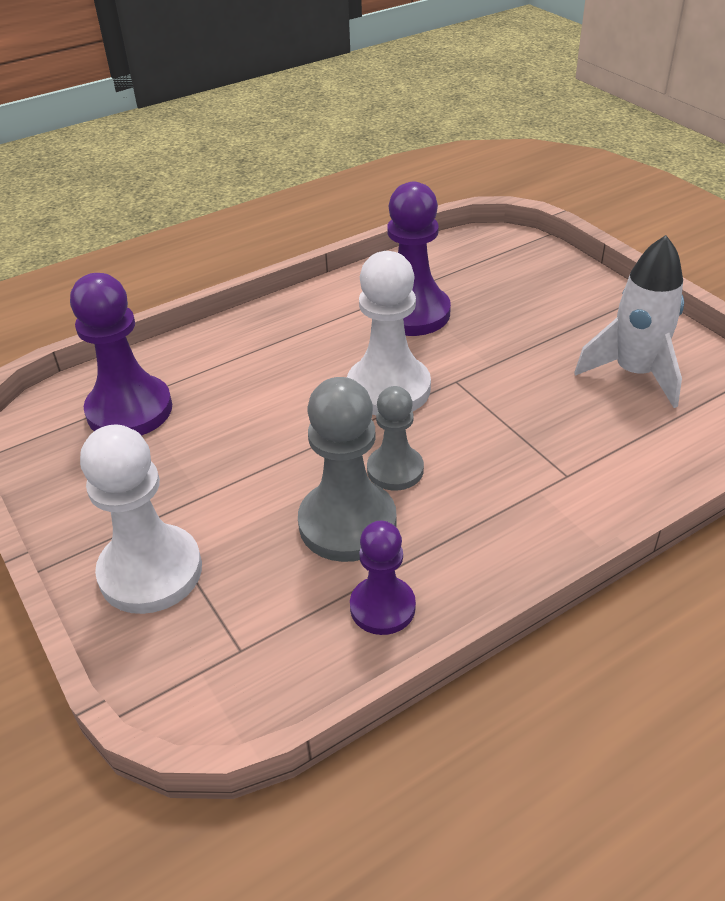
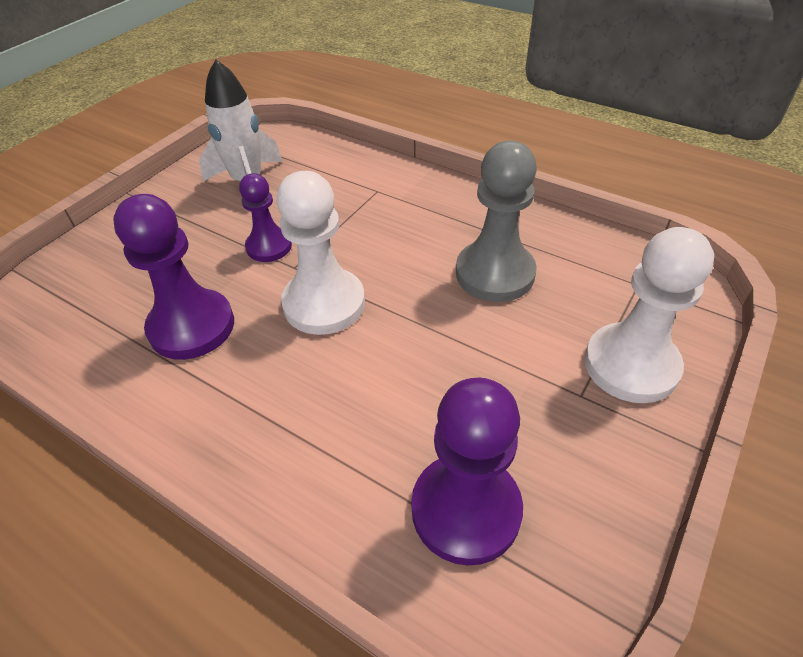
camera: 115 degrees left, 5 degrees up
purple pawn [350,521,416,635] -> purple pawn moved to [239,173,292,262]
grey pawn [367,386,424,490] -> none

